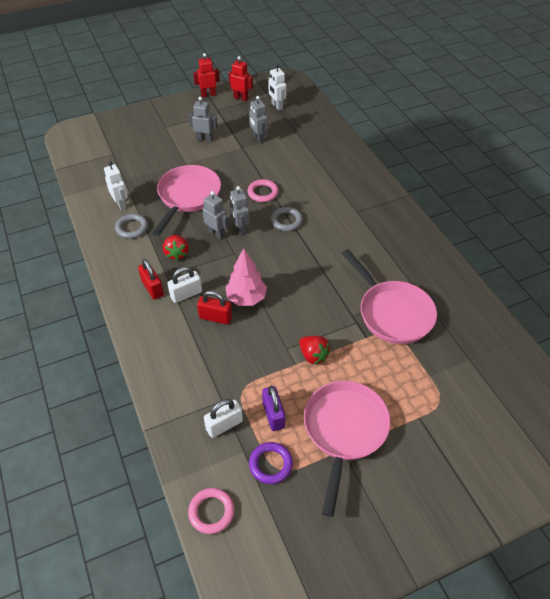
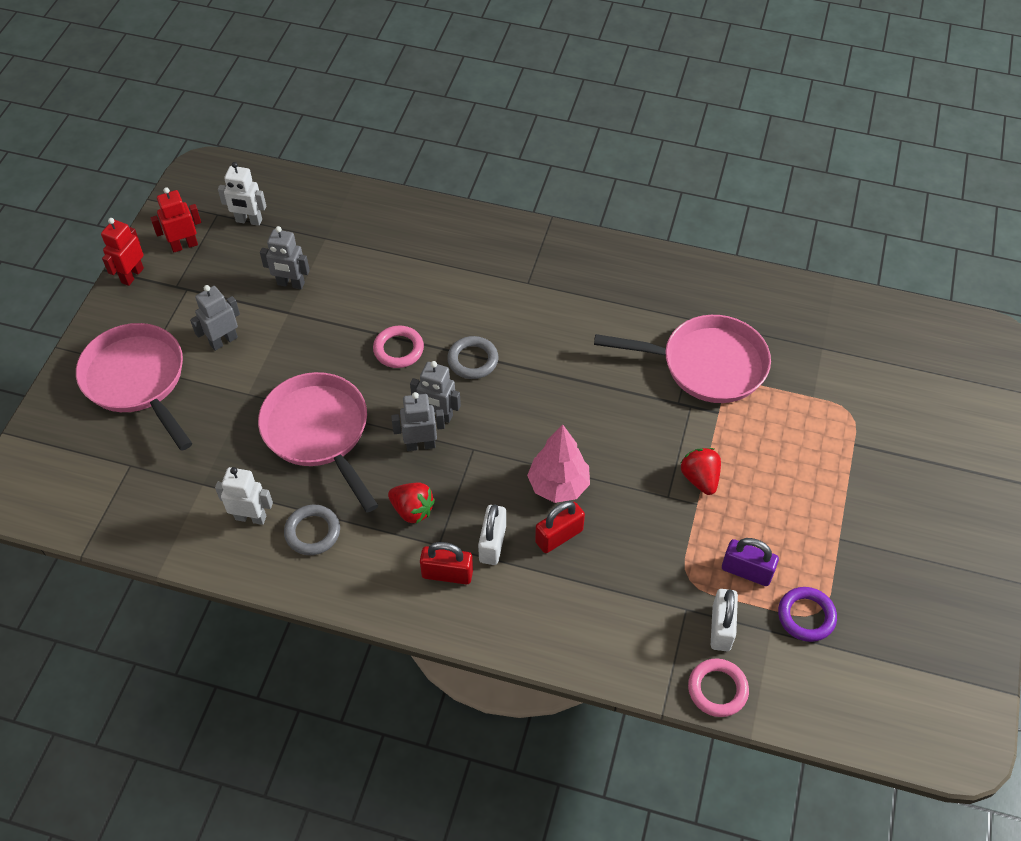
camera: 50 degrees left, 5 degrees up
pink ring [188,488,234,534] -> pink ring moved to [688,658,749,717]
red strawberry [299,336,330,364] -> red strawberry turned 105 degrees counterclockwise [681,448,721,495]
pink pan [304,381,391,517] -> pink pan moved to [76,323,192,451]

